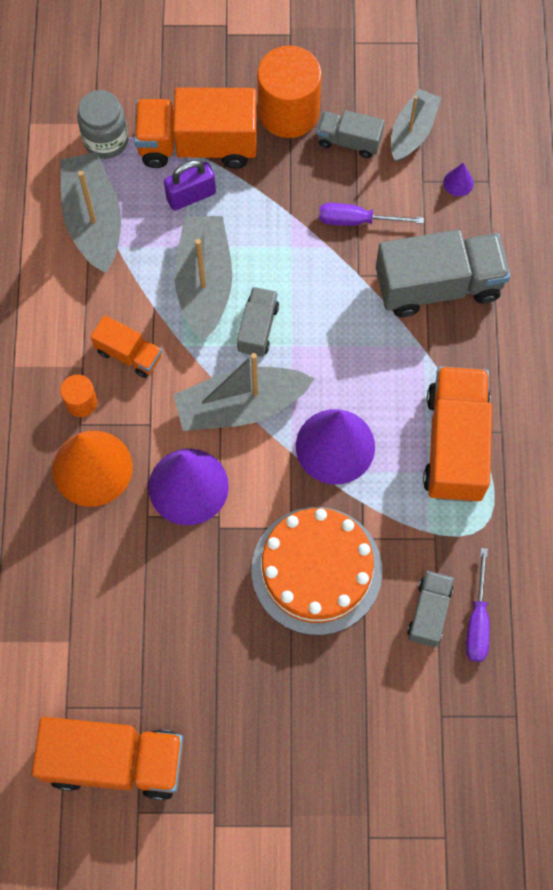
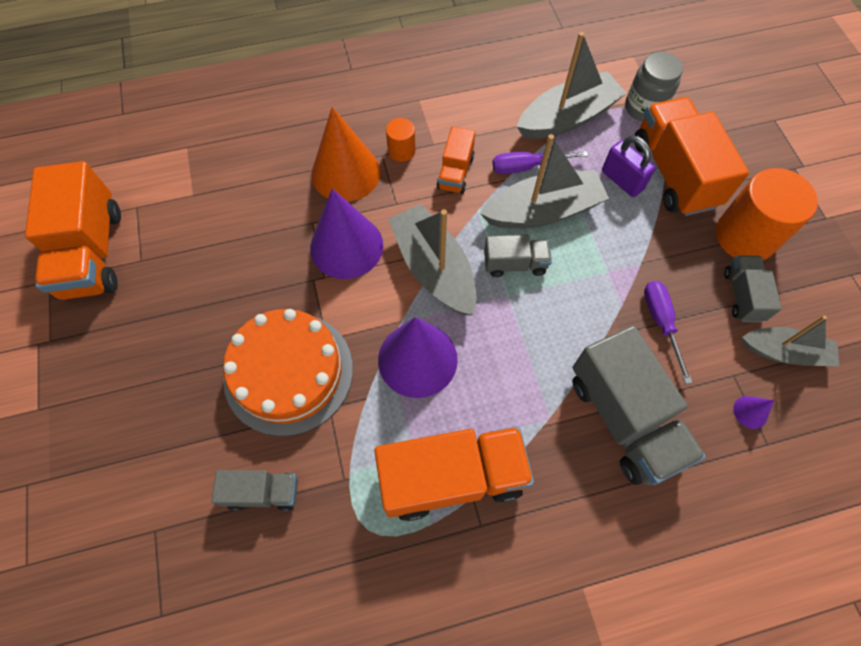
camera: 75 degrees right, 5 degrees down
purple screwdriver [466,548,490,662] -> purple screwdriver moved to [493,151,588,174]

